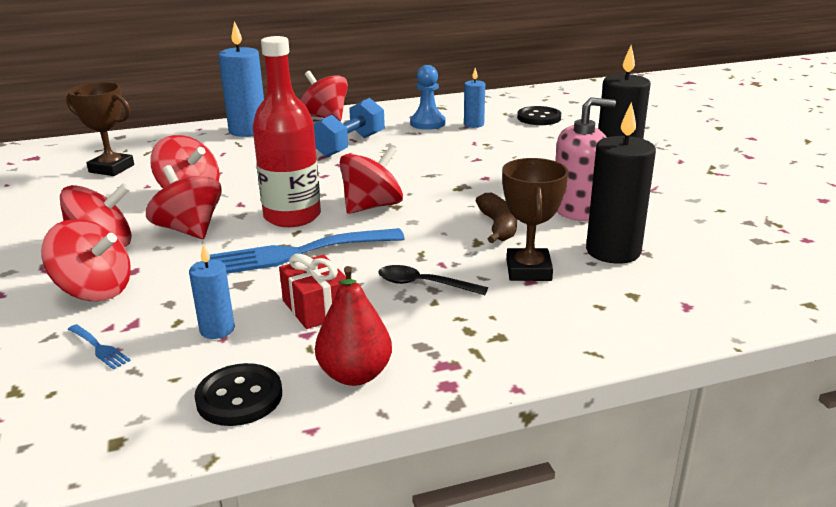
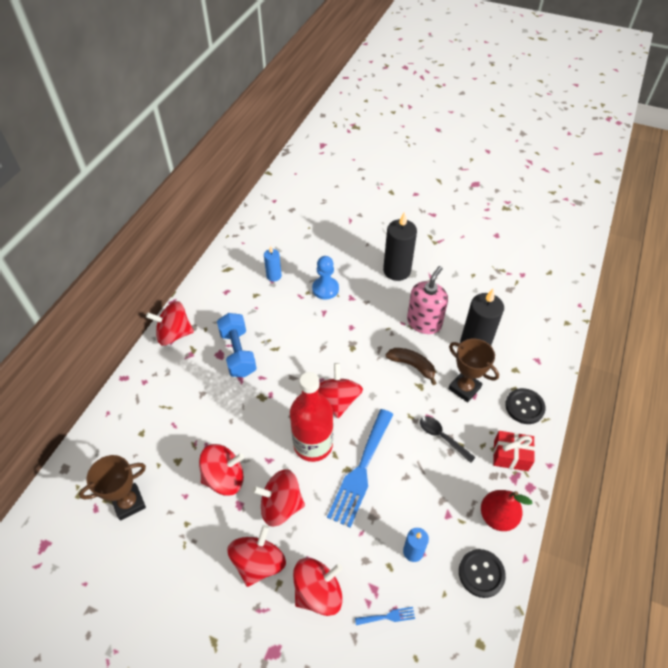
camera: 50 degrees left, 25 degrees up
blue candle [218,21,264,137] -> none
red gift [279,254,346,329] -> red gift moved to [493,431,535,471]
black spoon [378,265,488,295] -> black spoon turned 75 degrees clockwise [420,416,476,463]
blue pawn [410,65,445,130] -> blue pawn moved to [312,256,339,300]
black button [517,106,561,125] -> black button moved to [505,388,546,424]

